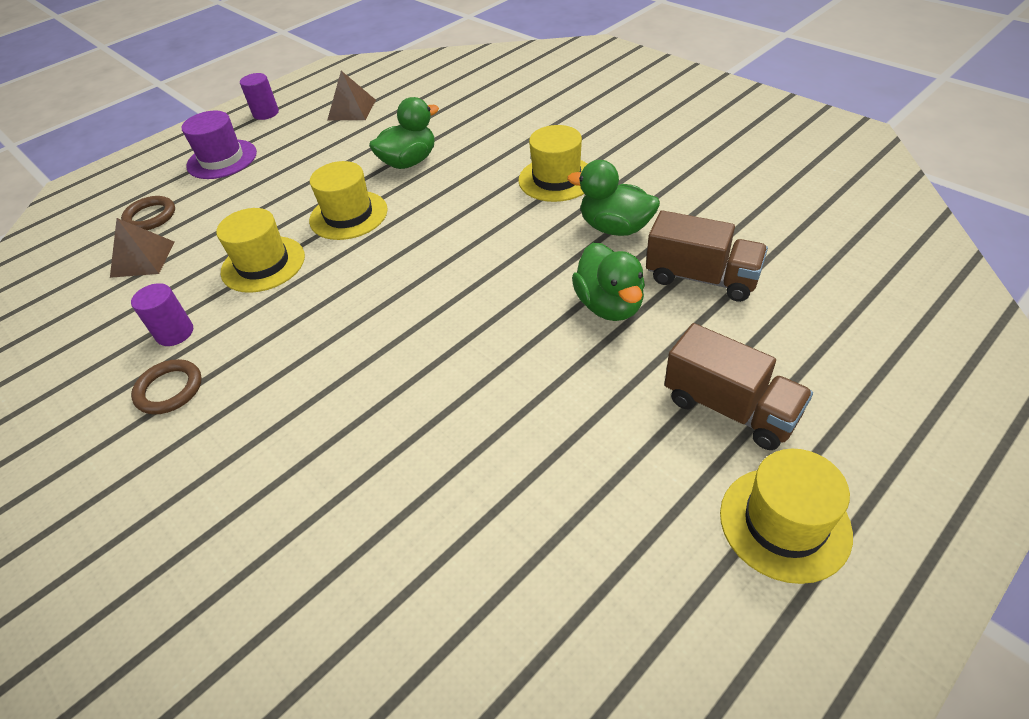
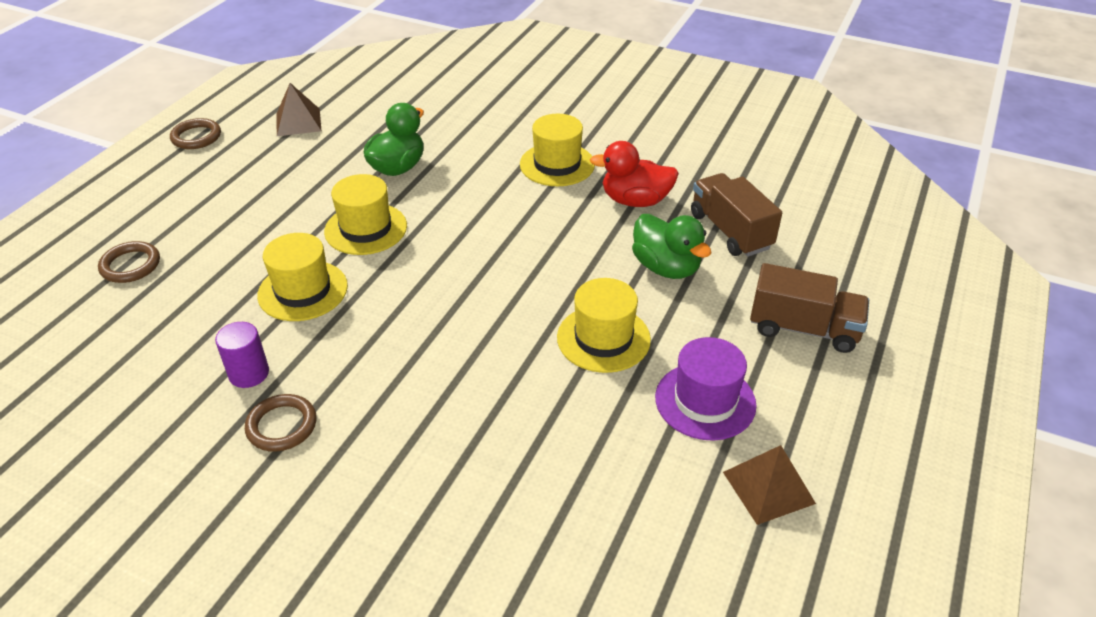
camera: 25 degrees left, 5 degrees down
brown pyramid [110,218,175,278] -> brown pyramid moved to [723,445,816,525]
purple hat [182,111,257,179] -> purple hat moved to [655,337,757,441]
purple cylinder [240,73,279,120] -> brown ring [170,118,221,149]
green duck [567,160,660,236] -> red duck [590,141,679,207]
brown truck [646,210,768,302] -> brown truck turned 120 degrees counterclockwise [691,173,782,257]
yellow hat [720,449,853,584] -> yellow hat moved to [557,278,651,373]

